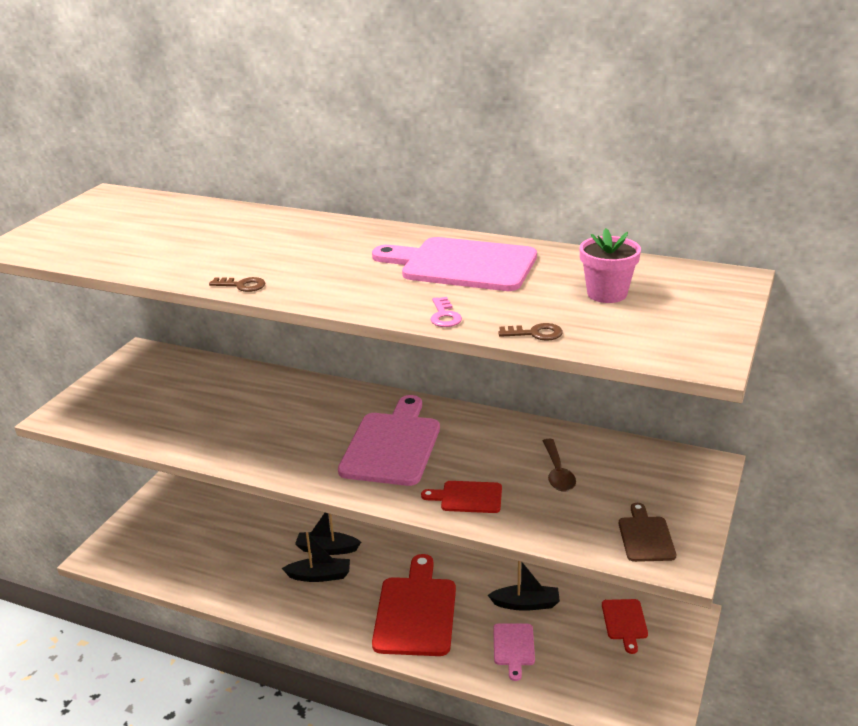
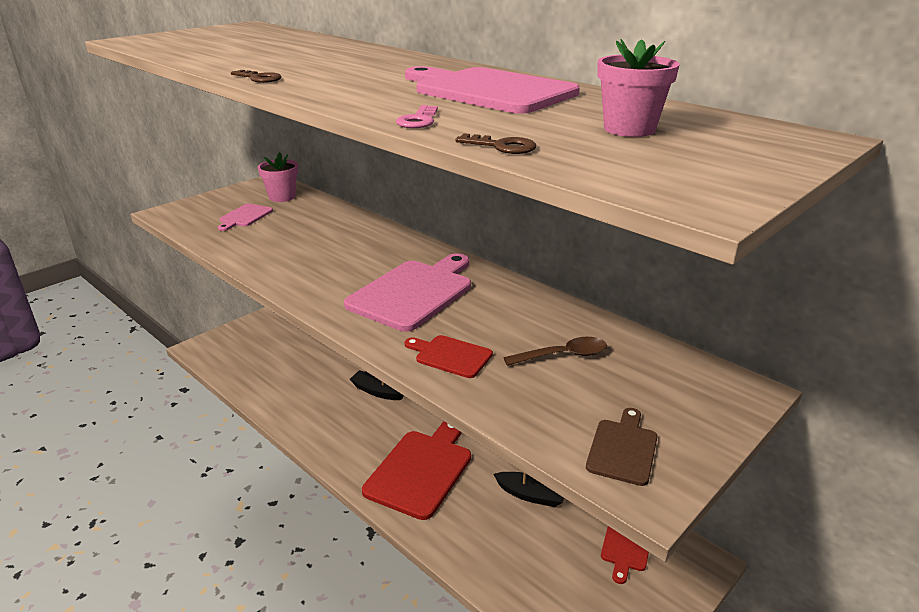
camera: 20 degrees right, 0 degrees up
black boat [282,532,350,582] -> none
pink cutting board [493,623,535,681] -> pink cutting board moved to [218,203,273,231]
brown spoon [543,439,576,492] -> brown spoon turned 120 degrees counterclockwise [504,337,607,366]
none -> pink flower pot [258,152,298,202]

